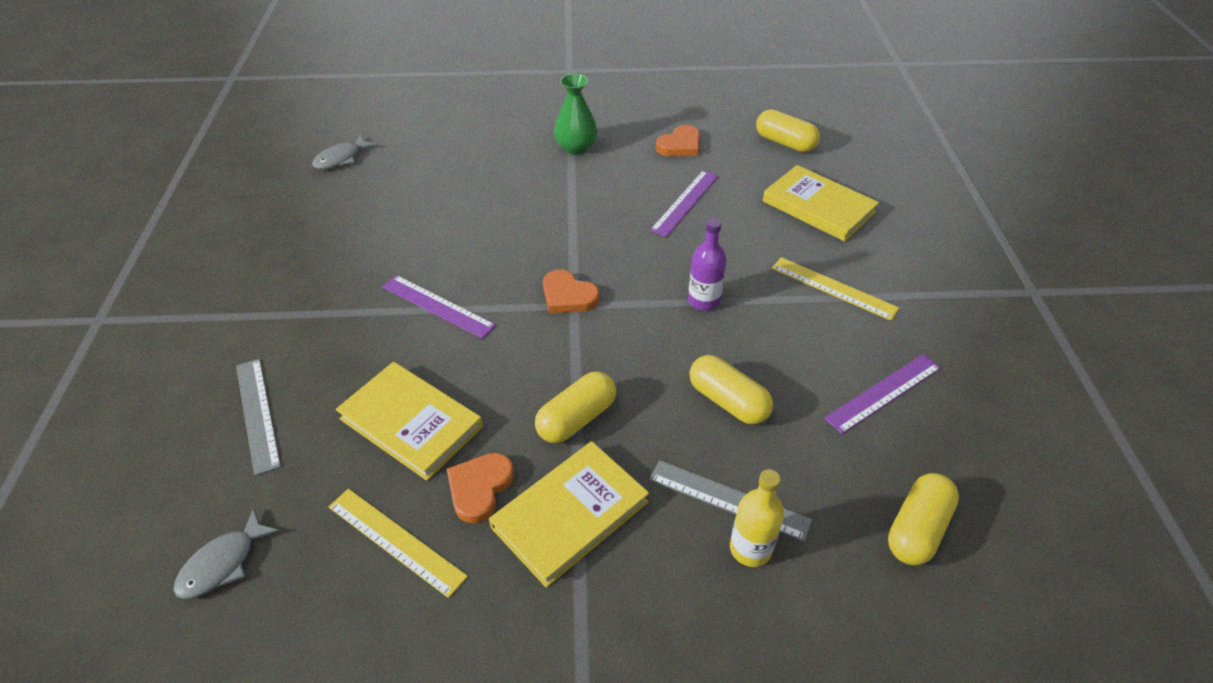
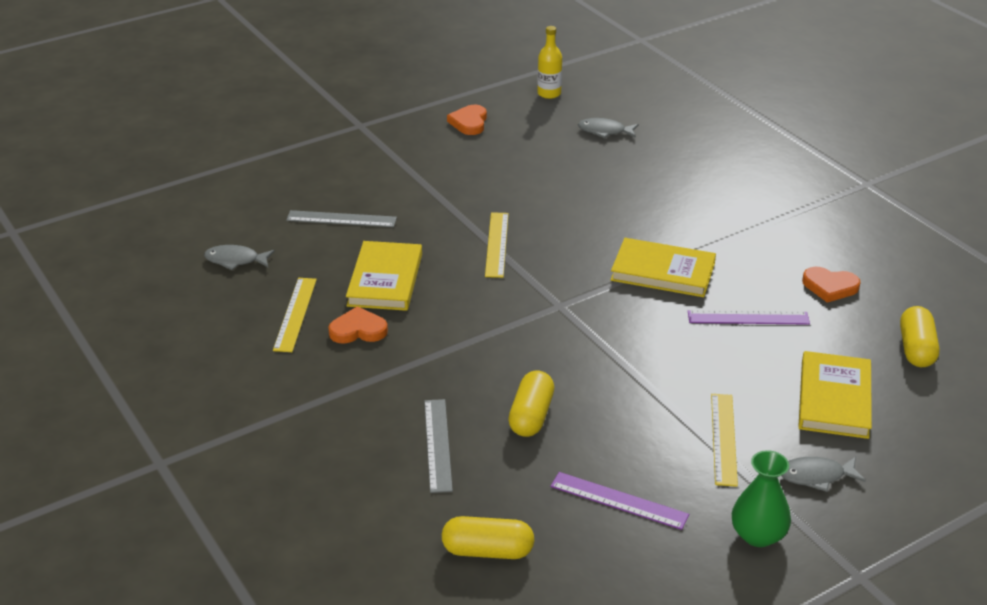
camera: 60 degrees right, 10 degrees down
grey ruler [236,359,281,476] -> grey ruler turned 60 degrees clockwise [286,210,397,227]
purple ruler [382,275,496,339] -> yellow ruler [485,212,509,278]
yellow book [489,441,649,588] -> yellow book moved to [610,238,716,297]
yellow capsule [535,371,616,443] -> none
orange heart [543,270,599,313] -> orange heart moved to [447,105,487,135]
green vase [554,73,598,155] -> green vase moved to [732,450,791,547]
purple bottle [688,218,727,311] -> none
yellow bottle [730,469,784,567] -> yellow bottle moved to [537,26,562,99]
none -> grey fish [781,457,866,492]

